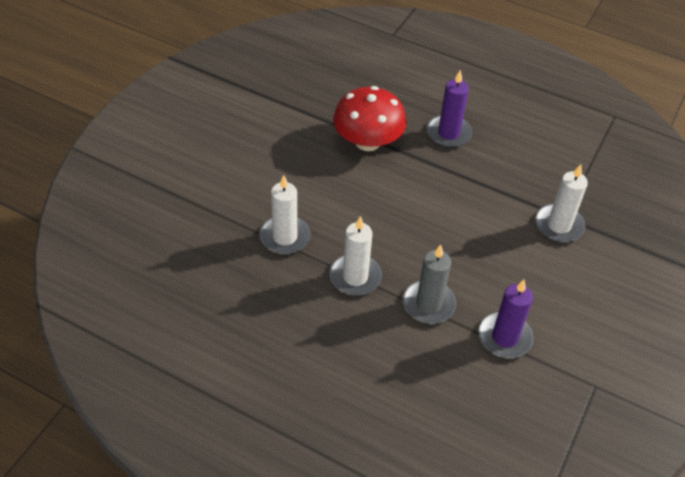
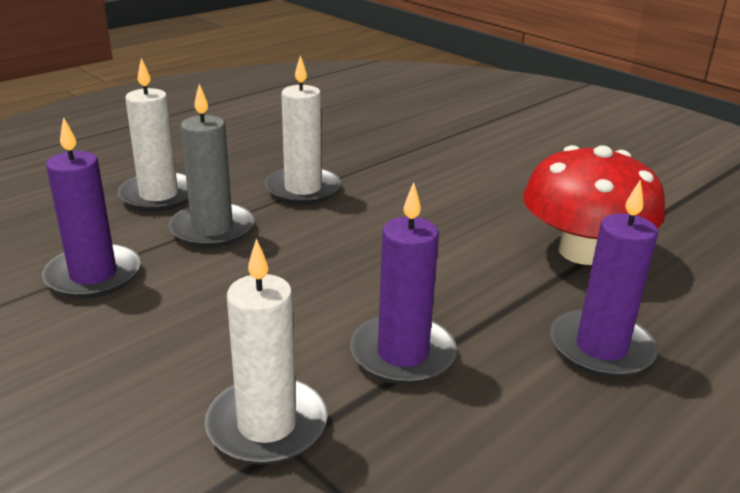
camera: 110 degrees right, 20 degrees down
white candle [259,175,311,255] -> white candle moved to [118,58,189,212]
none -> purple candle [350,182,457,385]

